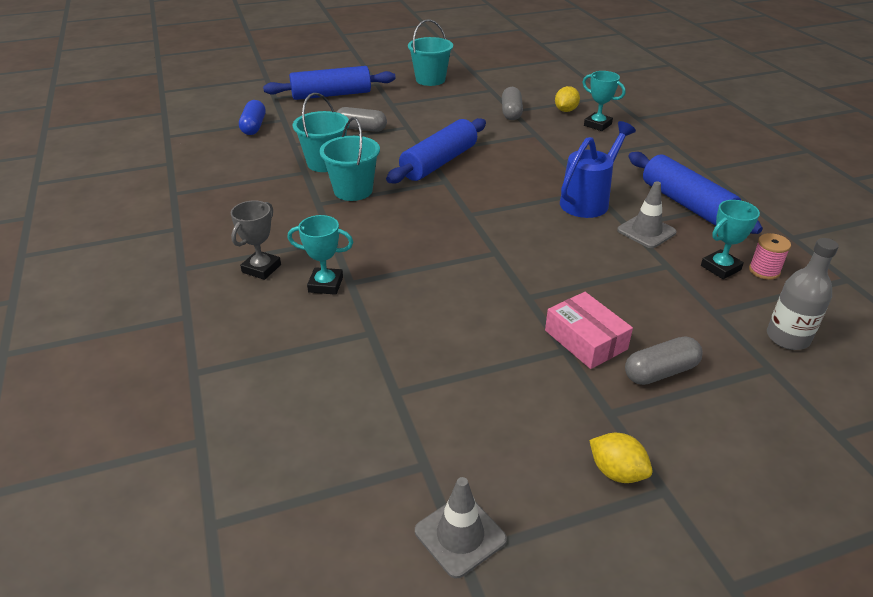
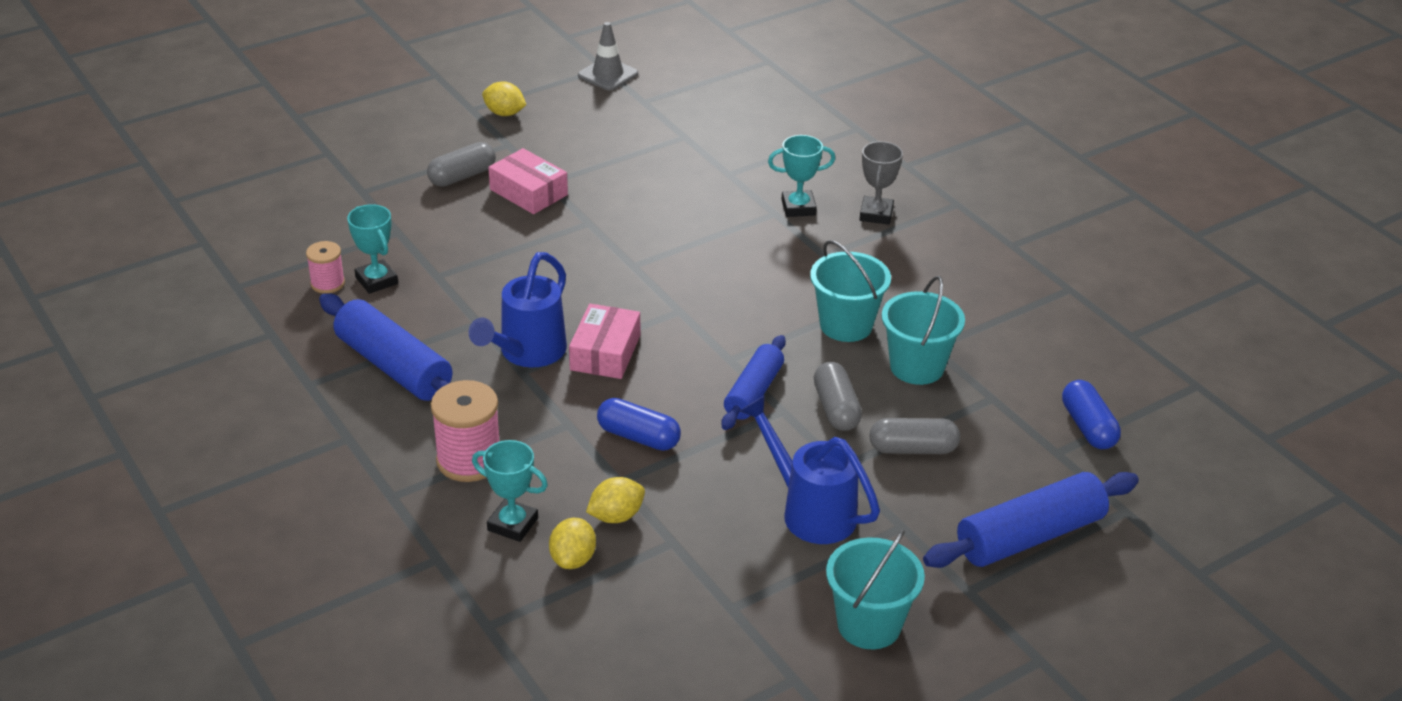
camera: 165 degrees right, 0 degrees up
blue rolling pin [386,118,486,184] -> blue rolling pin [721,335,786,430], size x0.65
grey capsule [502,87,523,120] -> grey capsule moved to [814,362,862,431]
grey traffic cone [617,181,677,248] -> none
turquoise trophy [701,200,760,279] -> turquoise trophy turned 75 degrees counterclockwise [347,204,398,294]
grey bottle [767,238,839,350] -> none
none -> pink spool [431,380,500,482]
none -> pink box [569,304,640,379]
none -> yellow lemon [586,477,645,523]
none -> blue capsule [597,398,681,451]
none -> blue watering can [740,395,880,544]

